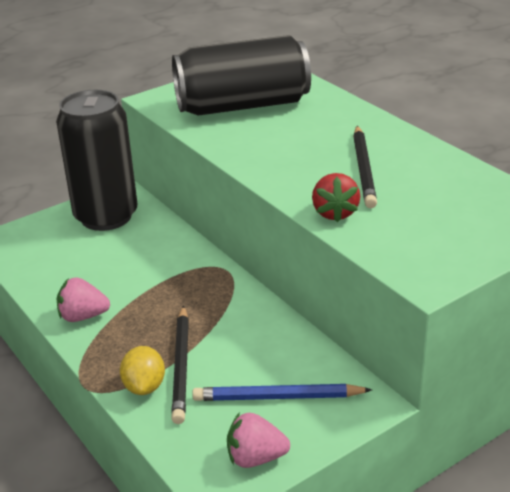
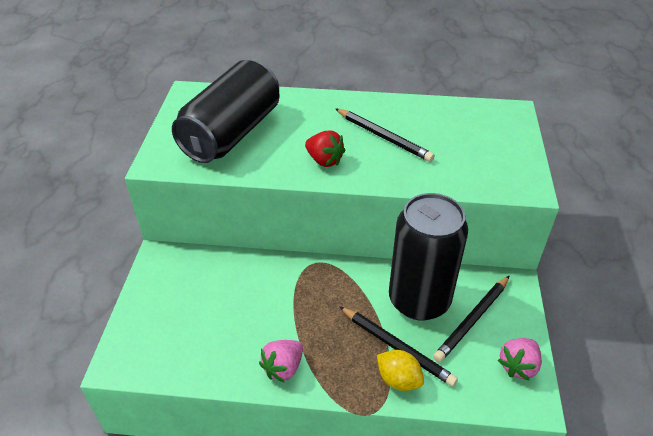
camera: 50 degrees left, 10 degrees up
black can [56,90,138,231] -> black can moved to [389,193,468,321]
blue pencil [192,384,372,401] -> black pencil [433,276,509,362]
red strawberry [312,173,360,222] -> red strawberry moved to [305,131,346,167]

